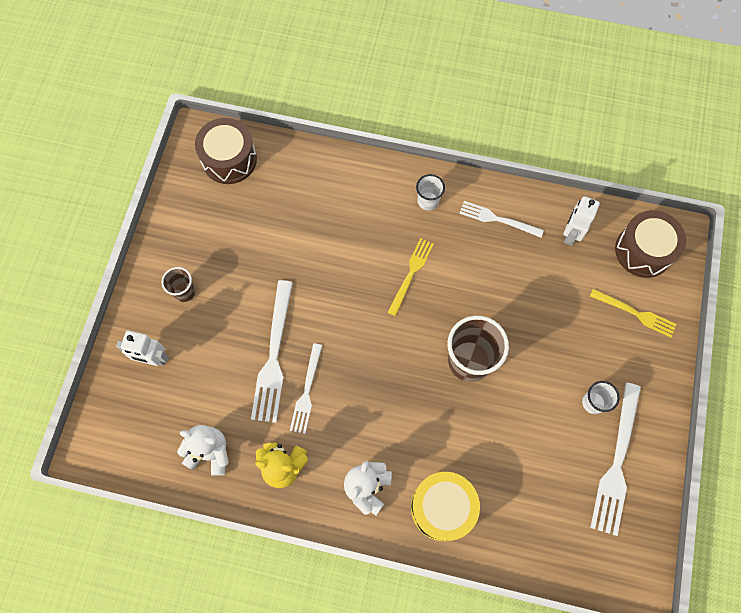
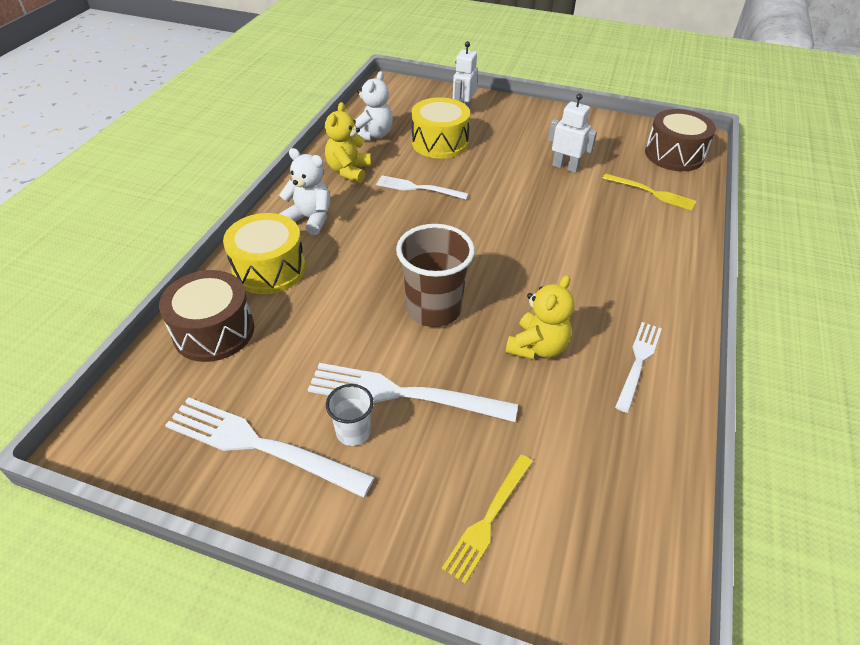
camera: 95 degrees right, 25 degrees down
brown cup [161,267,195,302] -> none
white fork [251,280,293,423] -> white fork moved to [308,363,518,422]
yellow fork [387,238,434,316] -> yellow fork moved to [602,173,696,211]
white cup [416,174,445,211] -> none
white robot [564,196,600,246] -> white robot moved to [548,94,597,173]
brown drum [615,210,686,278] -> brown drum moved to [159,270,254,362]
none -> yellow drum [412,97,470,159]
none -> yellow teddy bear [505,275,574,360]

